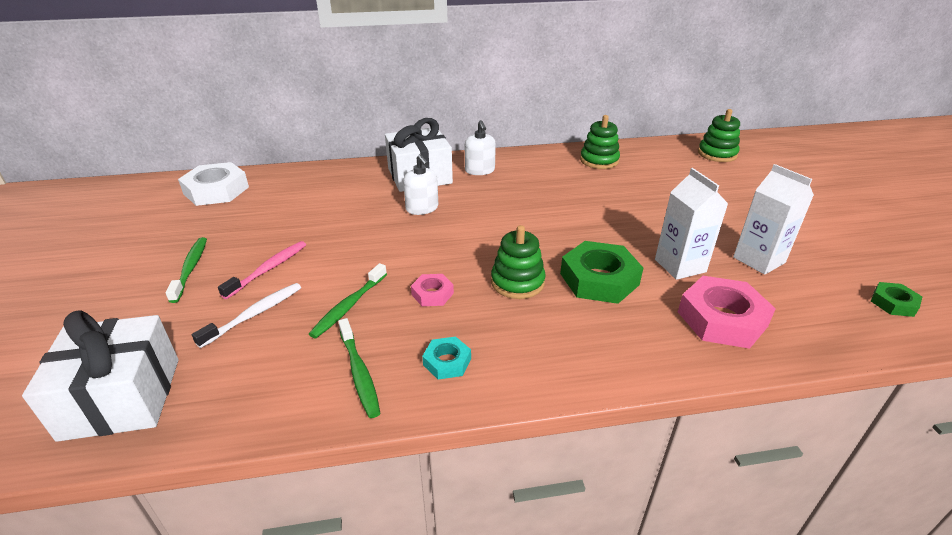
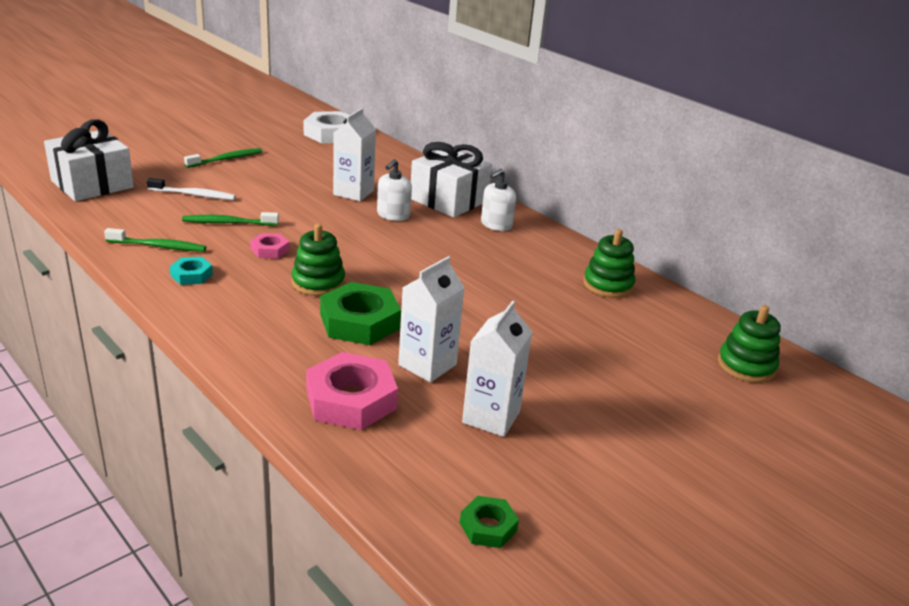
camera: 55 degrees right, 5 degrees down
pink toothbrush [218,241,306,299] -> none
green toothbrush [338,318,380,418] -> green toothbrush turned 120 degrees counterclockwise [104,228,206,252]
none -> white carton [333,108,376,201]

